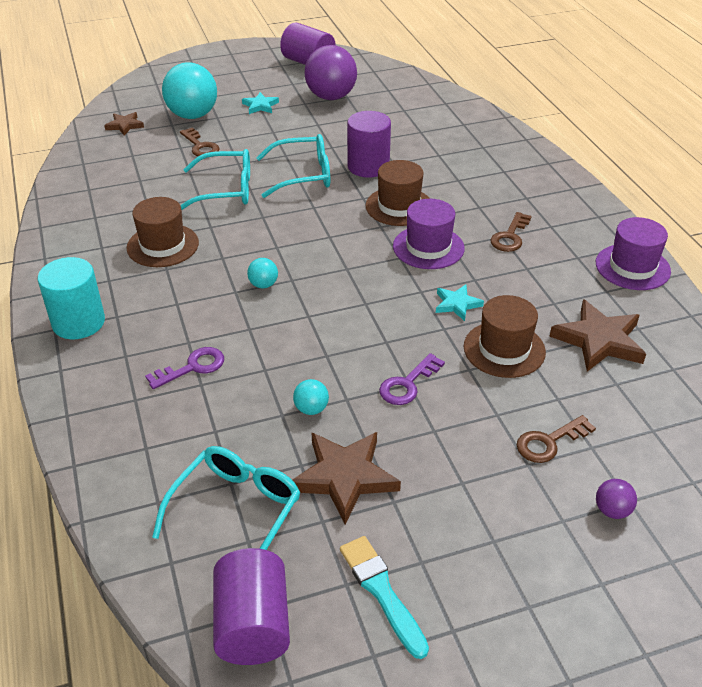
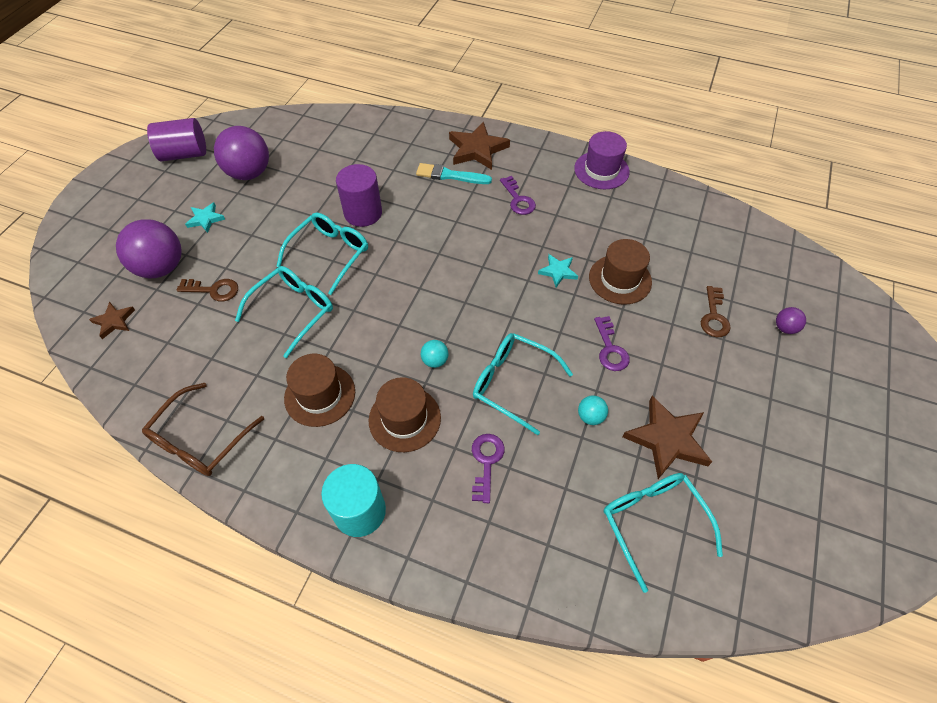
camera: 50 degrees left, 15 degrees up
turquoise ball [162,62,217,119] -> purple ball [116,219,181,278]
purple cylinder [213,548,290,665] -> none
turquoise brush [340,536,429,659] -> turquoise brush moved to [416,163,492,184]
brown hat [365,160,430,226] -> brown hat moved to [369,377,441,452]
purple hat [393,199,465,269] -> none
brown key [490,212,532,252] -> purple key [500,176,536,215]
brown star [549,299,646,372] -> brown star moved to [449,122,510,170]
none -> brown glasses [142,383,264,476]
none -> turquoise glasses [473,333,573,435]

